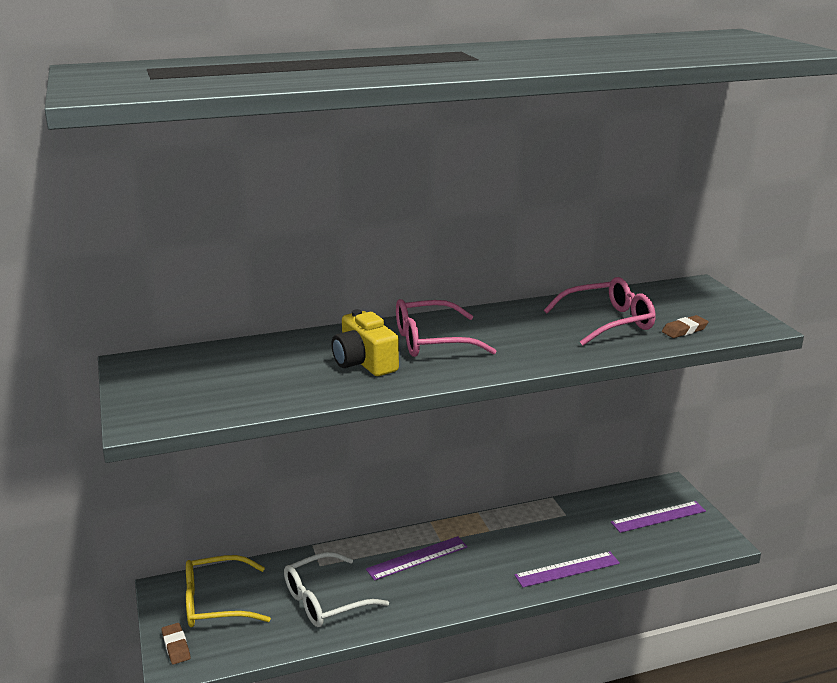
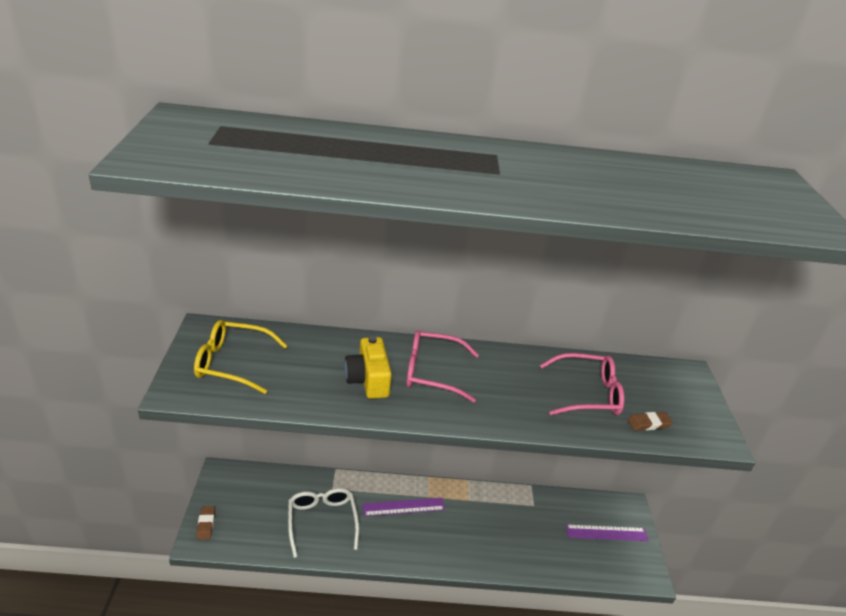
camera: 15 degrees right, 10 degrees up
yellow glasses [186,555,271,627] -> yellow glasses moved to [194,320,288,394]
white glasses [284,552,389,627] -> white glasses turned 90 degrees clockwise [288,488,359,558]
purple ruler [515,551,620,587] -> none

